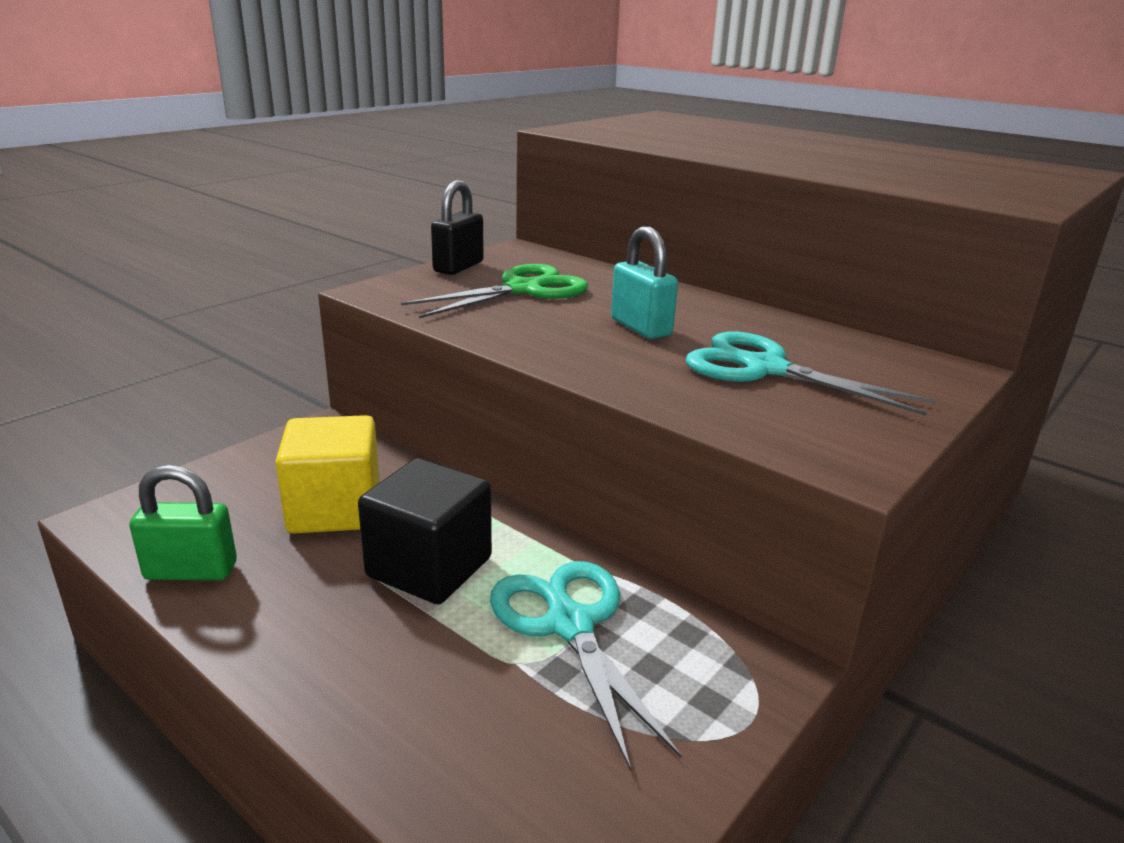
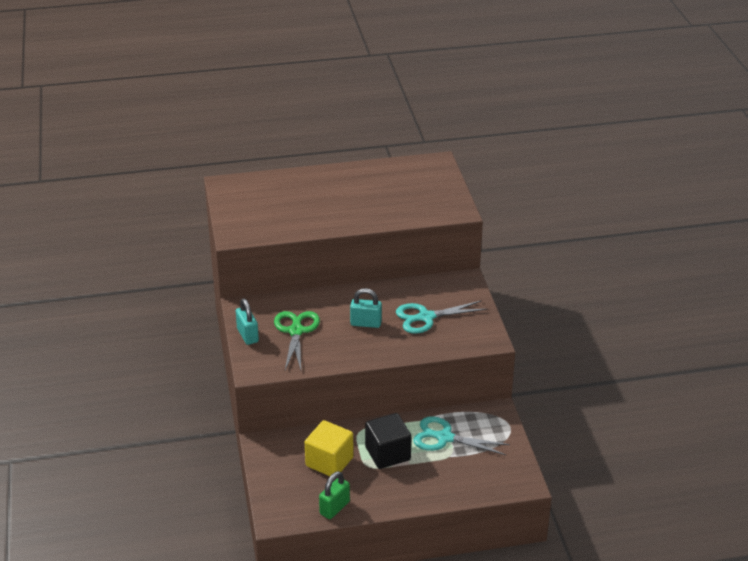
camera: 50 degrees left, 10 degrees up
black padlock [431,180,484,275] -> turquoise padlock [236,298,259,345]

